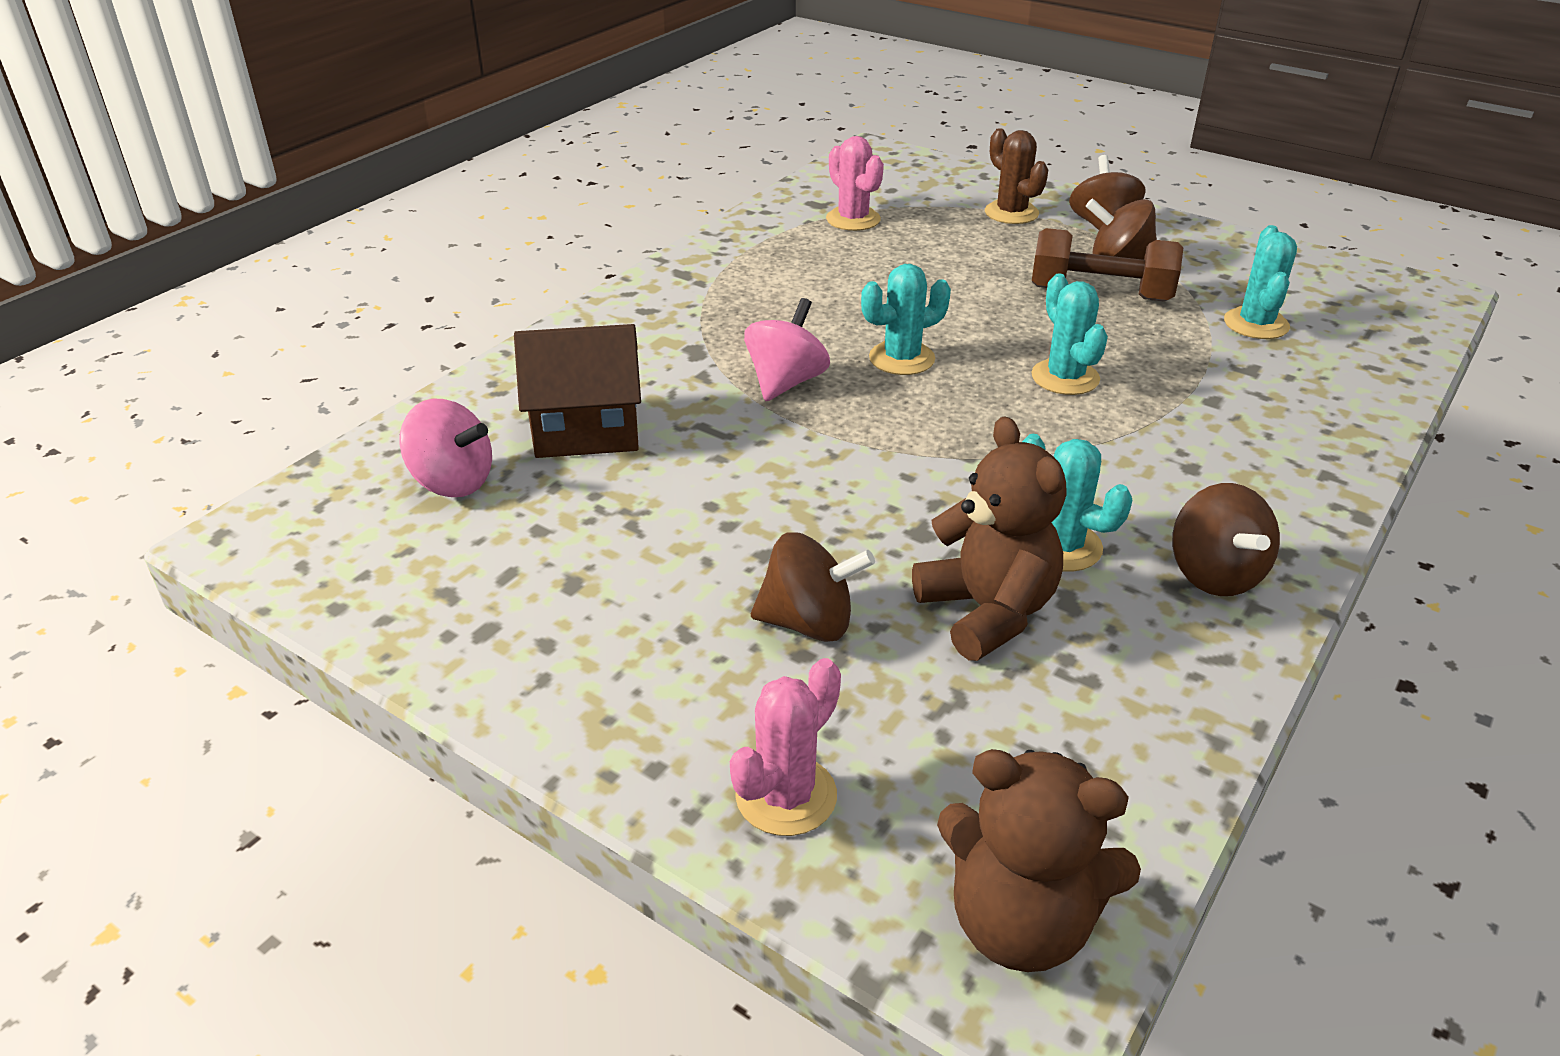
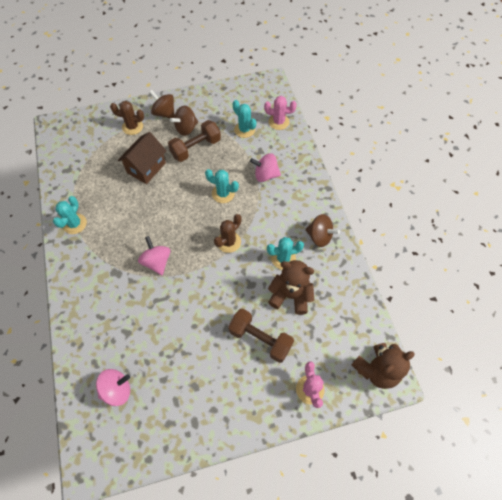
camera: 50 degrees left, 25 degrees up
brown house [514,324,641,458] -> brown house moved to [118,132,167,184]
brown spinning top [751,532,875,642] -> brown dumbbell [228,309,294,363]
pink cactus [826,136,884,231] -> pink cactus moved to [264,96,297,130]
turquoise cactus [861,264,951,375] -> turquoise cactus moved to [53,196,87,234]
none -> brown cactus [214,214,242,253]
none -> pink spinning top [250,153,281,182]

